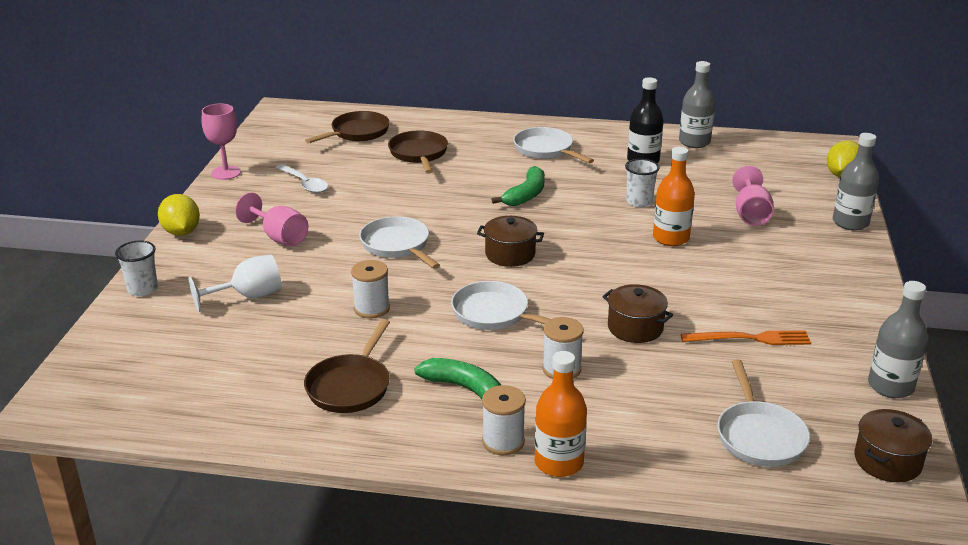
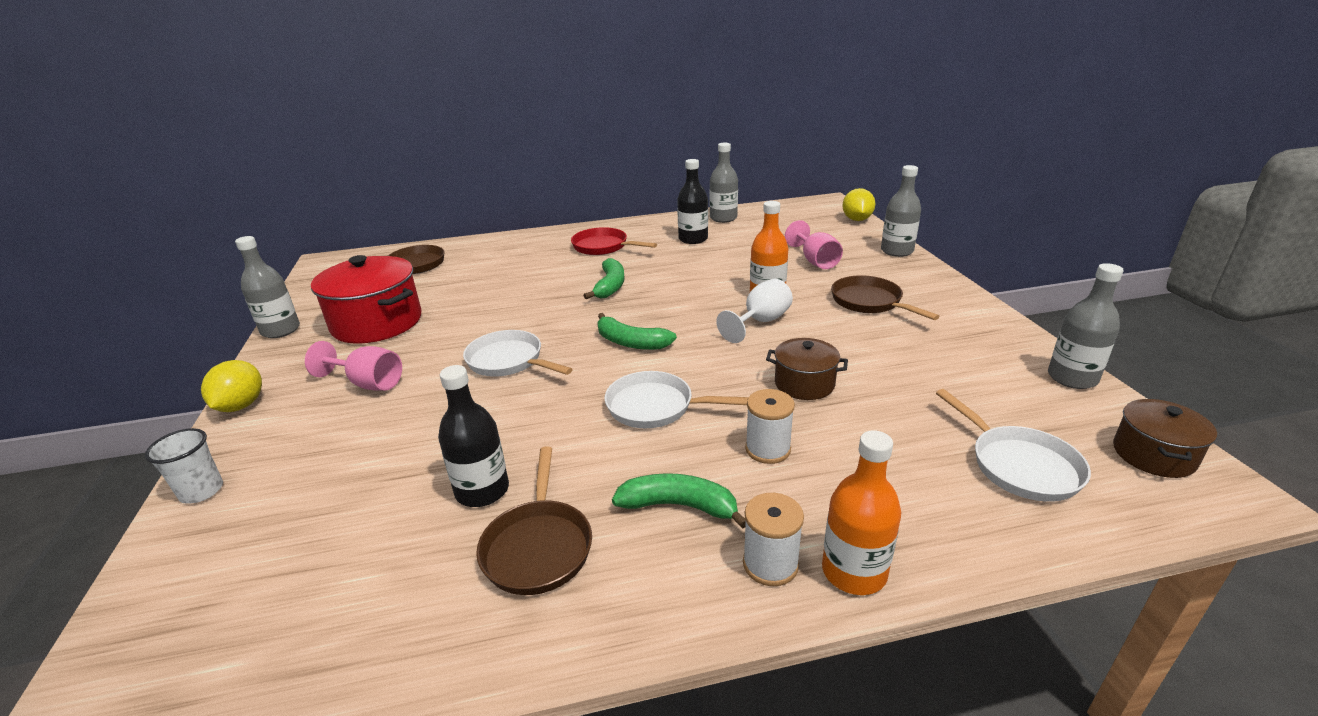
camera: 20 degrees left, 0 degrees up
yellow lemon [158,194,200,236] -> yellow lemon turned 45 degrees clockwise [201,360,262,412]
white goblet [188,255,282,312] -> white goblet moved to [716,279,793,343]
pink goblet [202,103,241,180] -> grey bottle [235,236,300,338]
white spoon [275,164,328,193] -> red pot [311,255,421,344]
white spool [351,260,390,319] -> none
brown pan [388,130,448,174] -> brown pan moved to [831,275,940,320]
brown pot [477,216,544,267] -> green banana [597,313,677,350]
white pan [513,127,594,163] -> red pan [571,227,657,255]
white cup [625,159,659,207] -> none
orange fork [681,330,811,345] -> none
none -> black bottle [438,365,509,507]

